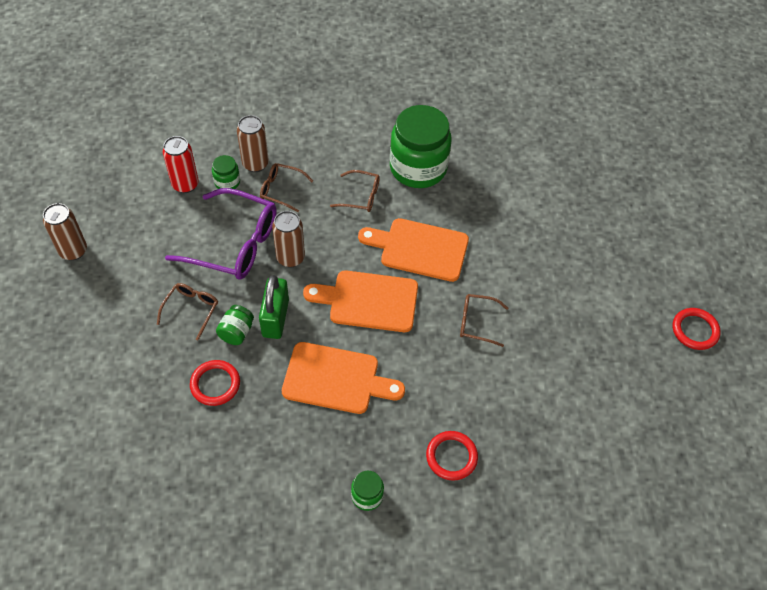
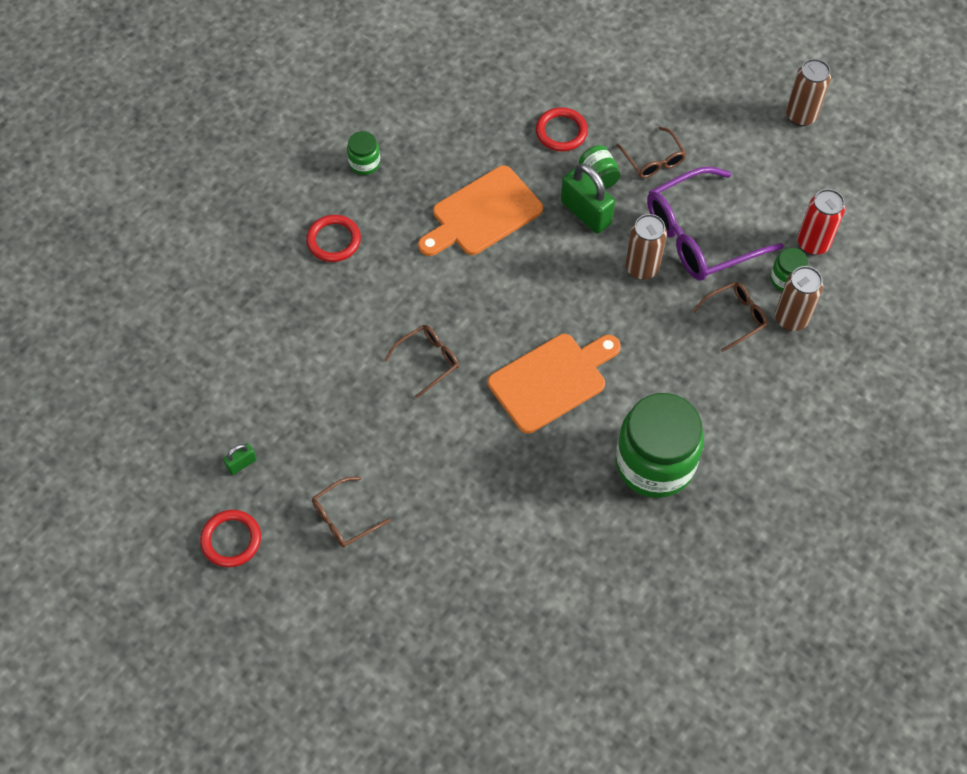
camera: 135 degrees right, 5 degrees up
orange cutting board [303,270,418,332] -> none
brown glasses [330,170,380,212] -> brown glasses moved to [312,477,391,548]
none -> green padlock [223,443,257,475]

